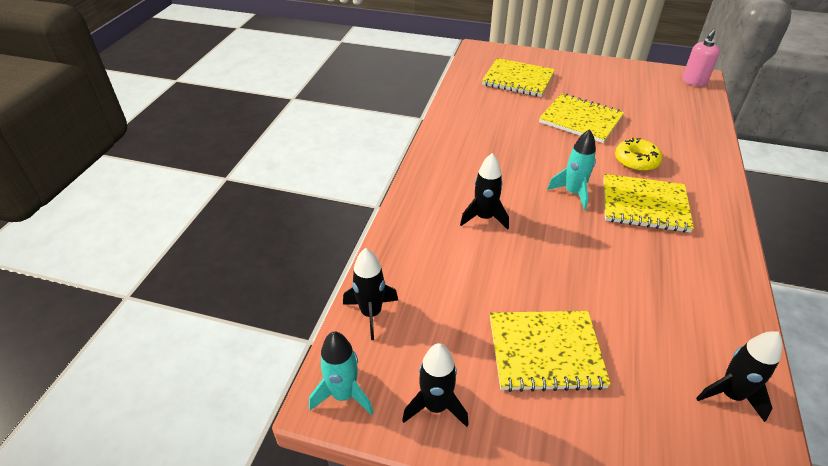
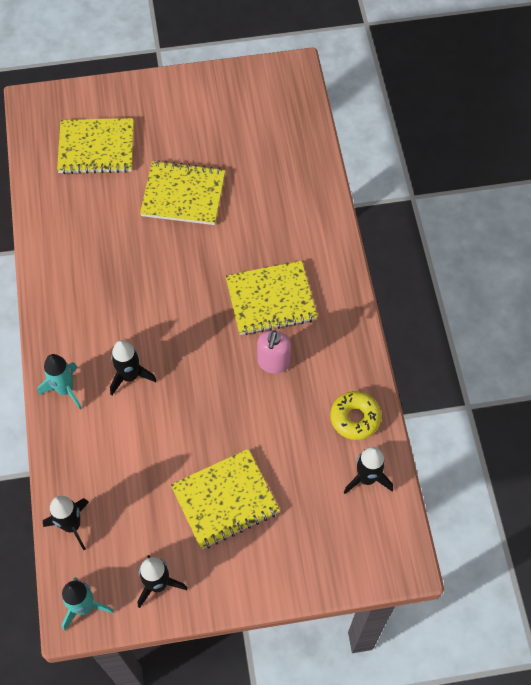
camera: 25 degrees left, 20 degrees up
turquoise rocket [547,129,596,210] -> turquoise rocket moved to [38,354,82,410]
yellow donut [615,138,663,171] -> yellow donut moved to [330,391,382,440]
pink soap dispenser [682,30,720,86] -> pink soap dispenser moved to [257,330,291,374]

